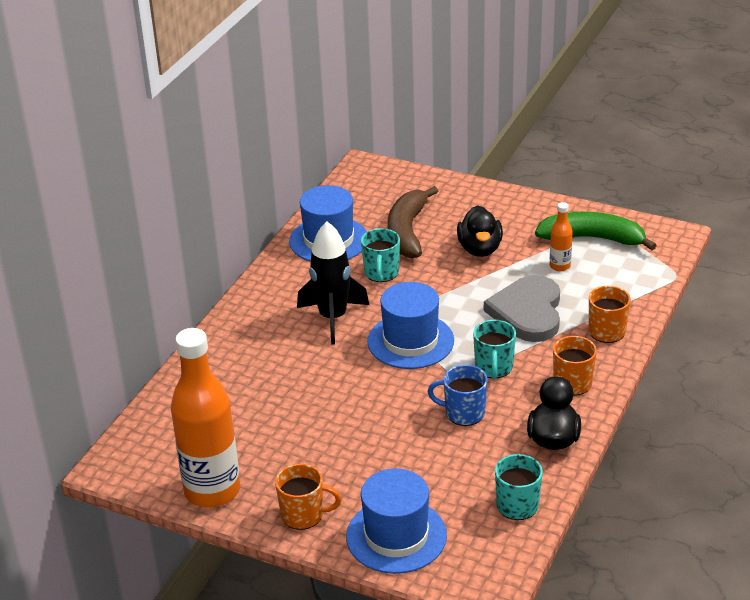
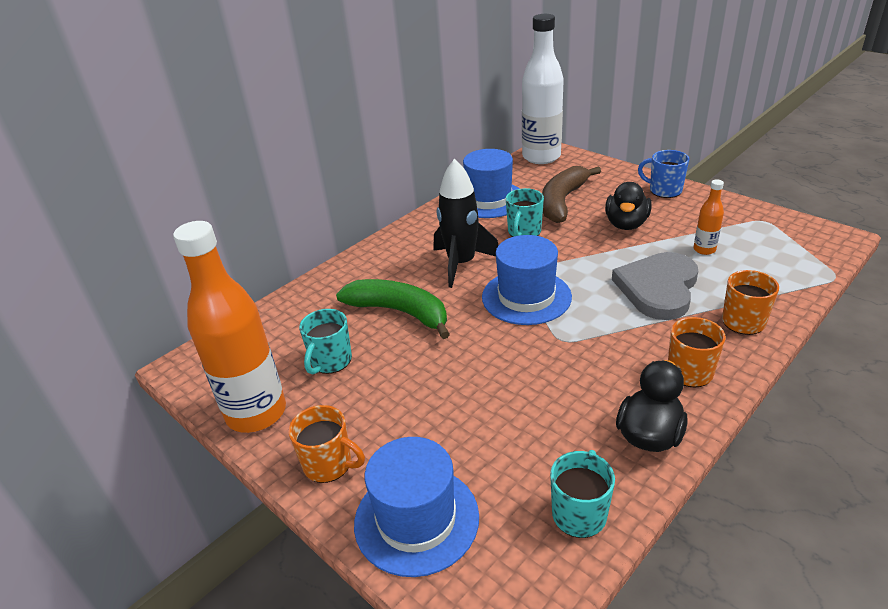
camera: 20 degrees right, 0 degrees up
blue mug [428,365,488,426] -> blue mug moved to [638,150,689,198]
turquoise mug [473,320,516,379] -> turquoise mug moved to [299,309,352,374]
green banana [535,212,657,250] -> green banana moved to [336,279,450,339]
none -> white bottle [522,14,564,164]

